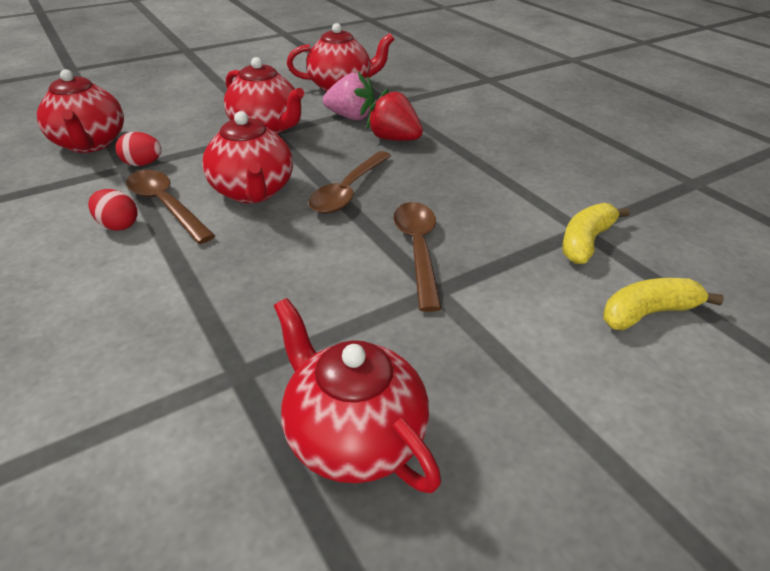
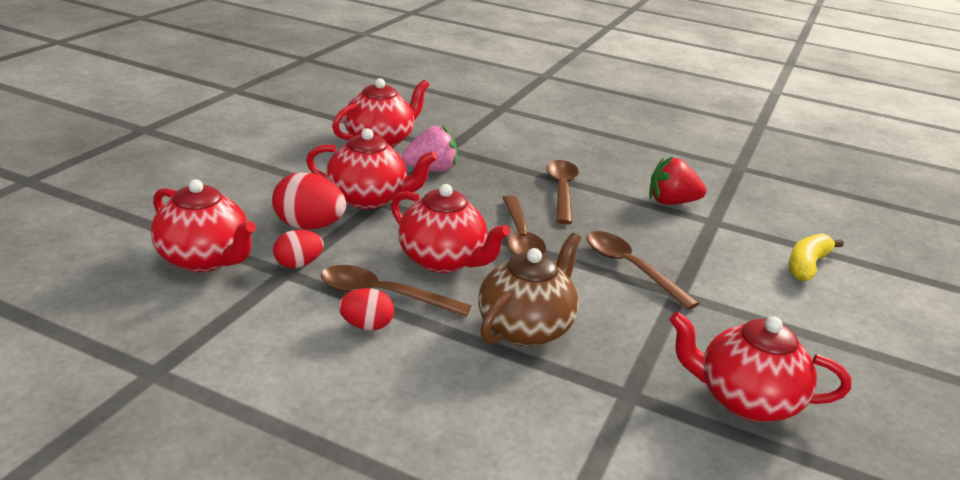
camera: 35 degrees left, 10 degrees down
red strawberry [367,89,423,141] -> red strawberry moved to [649,156,706,205]
yellow banana [562,203,630,264] -> none
none -> red egg [272,172,346,230]
none -> brown teapot [478,233,581,347]
none -> brown spoon [546,160,579,224]

